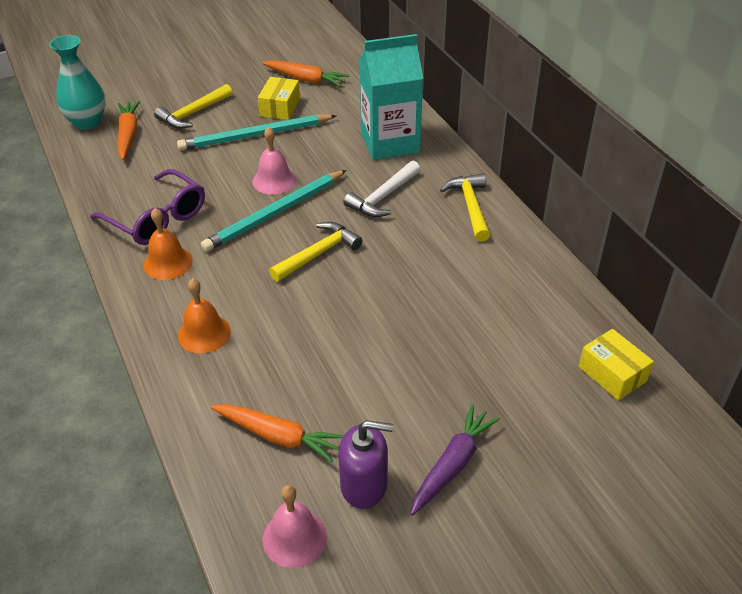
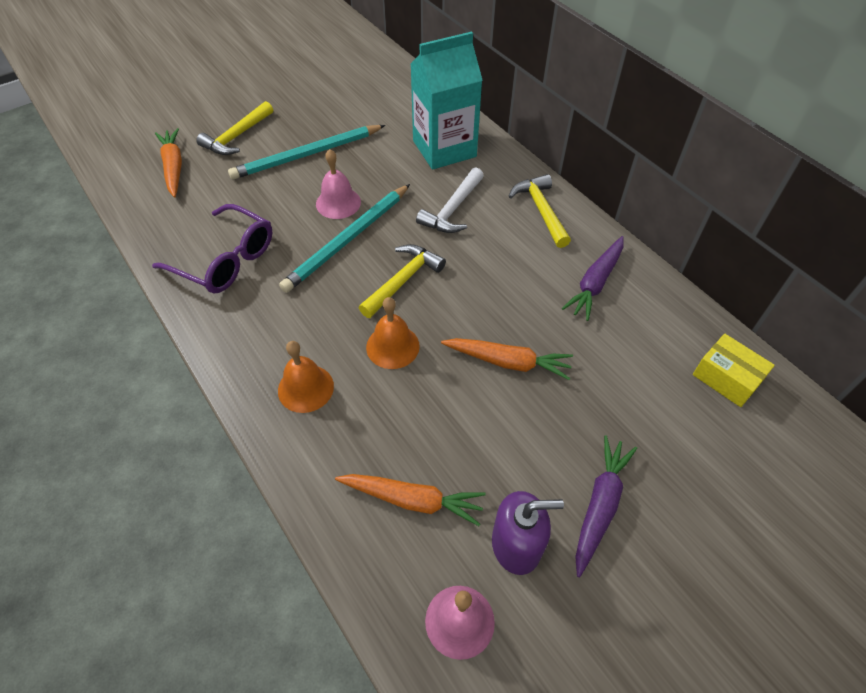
camera: 10 degrees left, 10 degrees up
turquoise vase [49,35,106,130] -> none
orange bell [143,208,192,280] -> orange bell moved to [366,297,420,369]
yellow box [258,77,300,120] -> none
orange carrot [262,60,349,87] -> orange carrot moved to [441,338,573,380]
none -> purple carrot [562,236,623,321]

